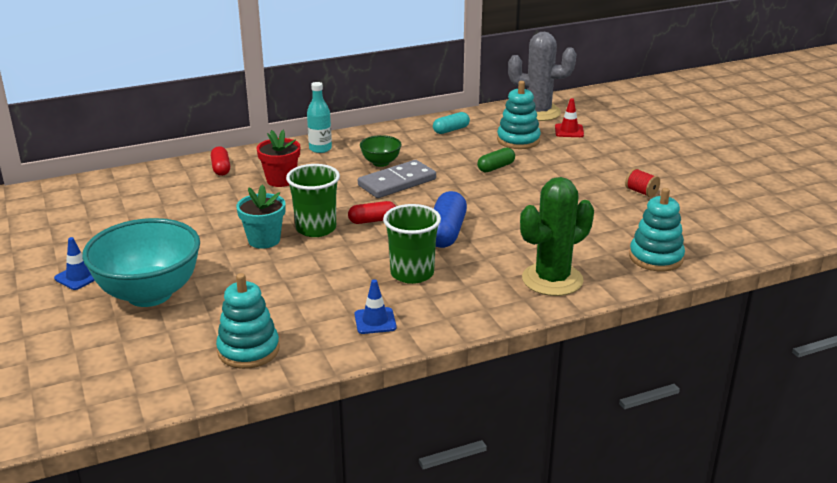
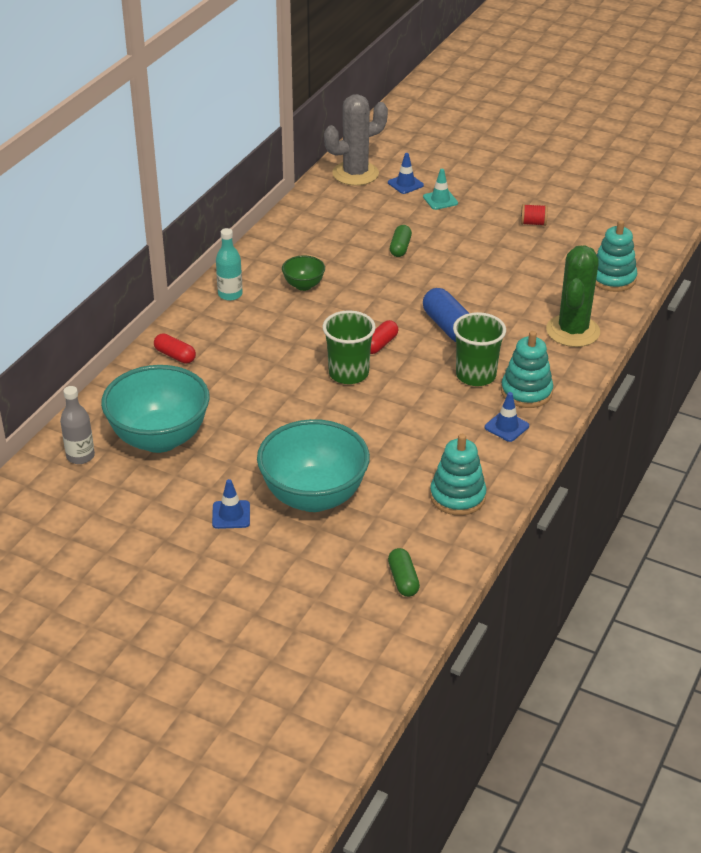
camera: 40 degrees left, 10 degrees up
turquoise flower pot [236,184,285,249] -> none
red flower pot [257,130,300,187] -> none
grey domino [358,160,436,198] -> none
turquoise capsule [433,112,470,134] -> none
turquoise stacking toy [497,81,541,149] -> turquoise stacking toy moved to [501,331,553,408]
red traffic cone [555,98,584,137] -> blue traffic cone [388,153,424,194]
none -> grey bottle [60,386,95,464]
none -> turquoise bowl [101,365,210,453]
none -> green capsule [388,548,420,597]
none -> turquoise traffic cone [423,169,458,210]

